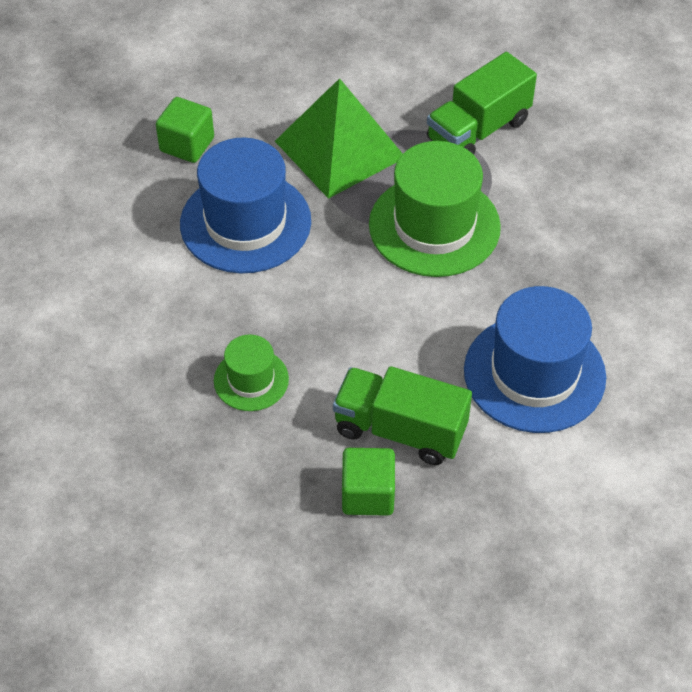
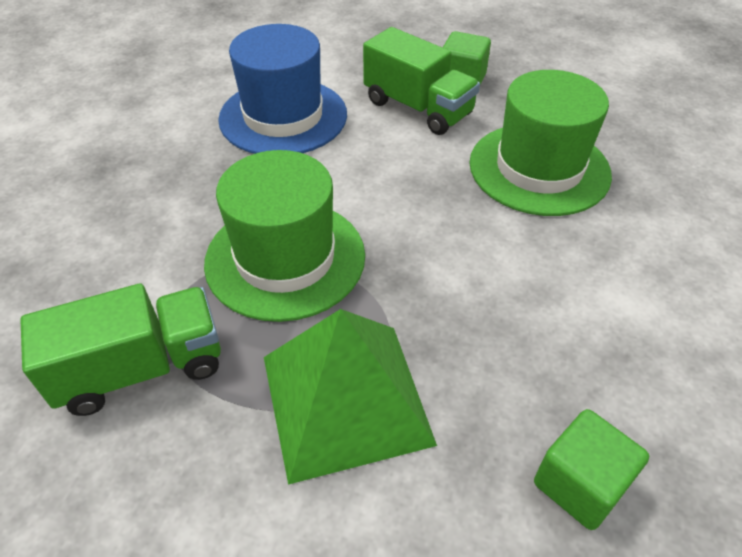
camera: 160 degrees left, 5 degrees down
blue hat [180,138,311,273] -> none
green hat [214,335,289,411] -> green hat [470,70,612,216], size x1.89

